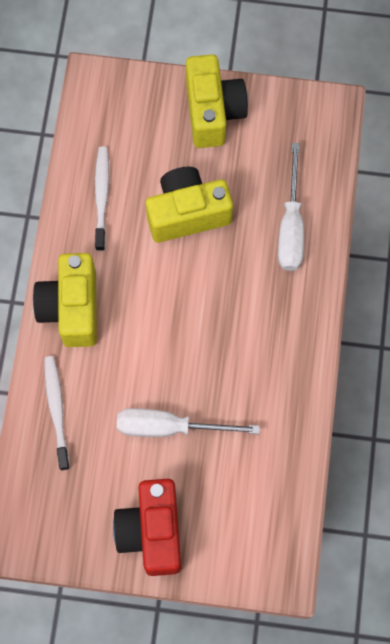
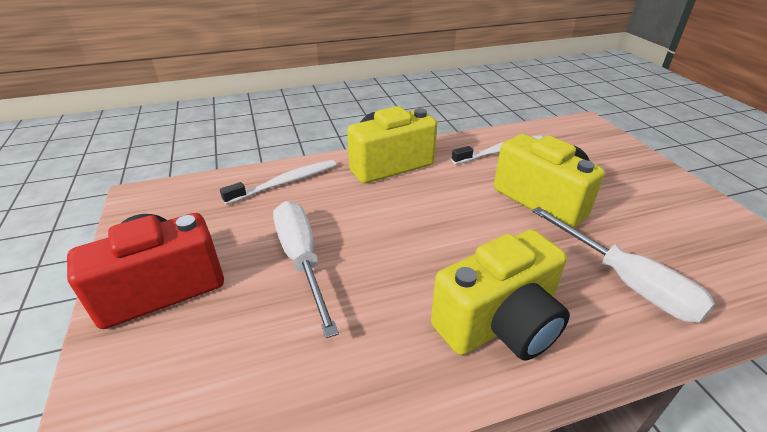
camera: 65 degrees right, 35 degrees down
yellow camera [186,54,248,148] -> yellow camera moved to [431,229,570,360]
white screwdriver [278,143,304,271] -> white screwdriver turned 105 degrees counterclockwise [532,207,715,323]

